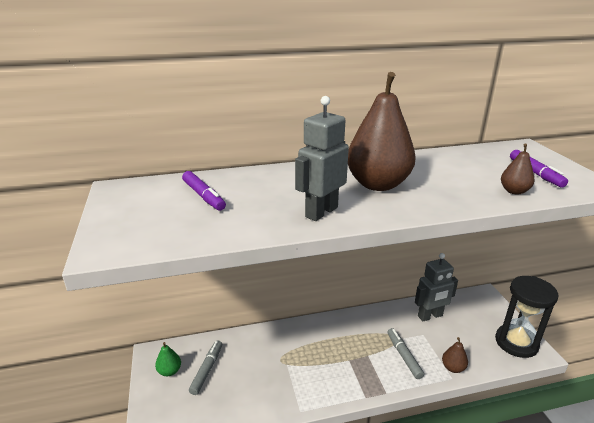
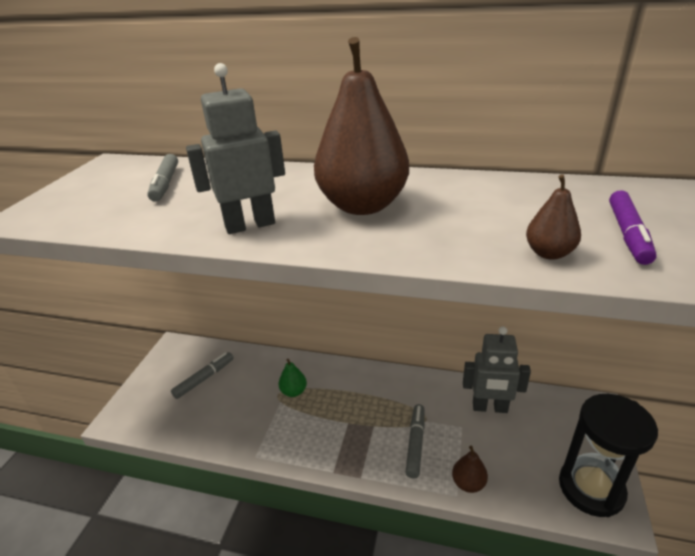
camera: 30 degrees right, 5 degrees up
green pear [155,342,181,376] -> green pear moved to [278,359,307,397]
purple marker [182,171,226,211] -> grey marker [147,154,178,202]

